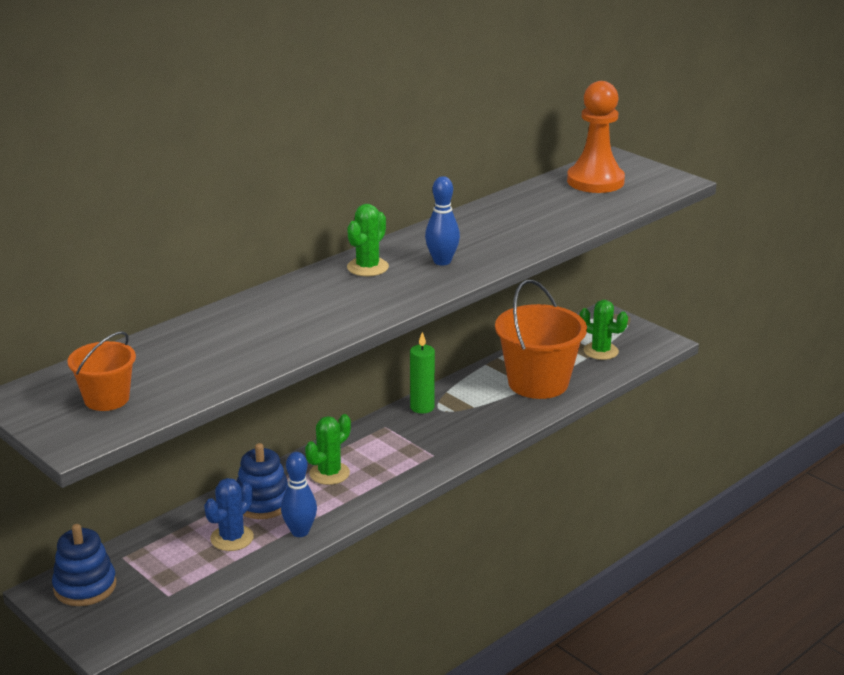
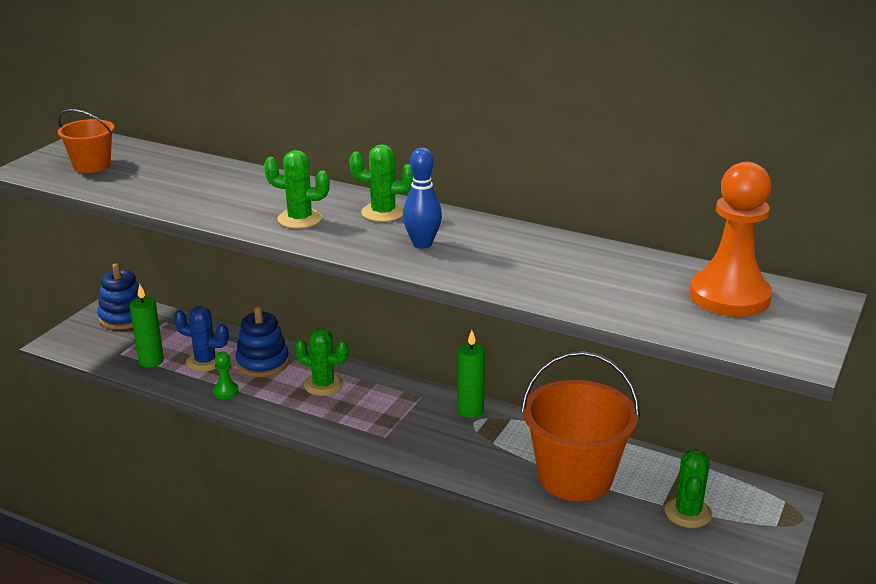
camera: 70 degrees right, 0 degrees up
blue bowling pin [281,452,317,537] -> green pawn [213,352,239,399]
none -> green candle [130,284,164,367]
none -> green cactus [264,150,330,229]

